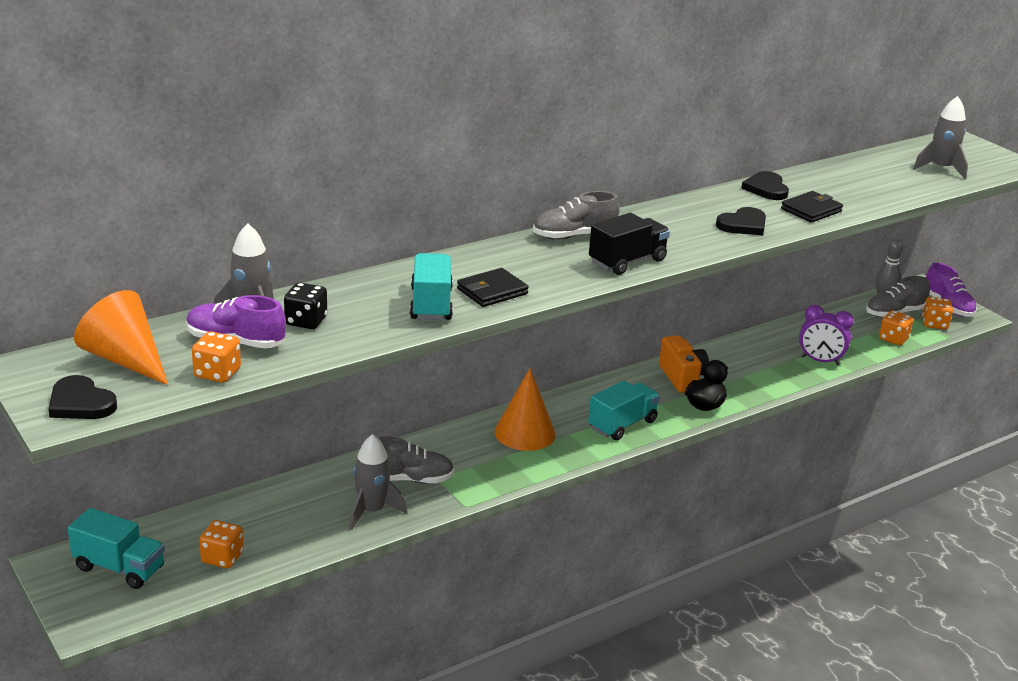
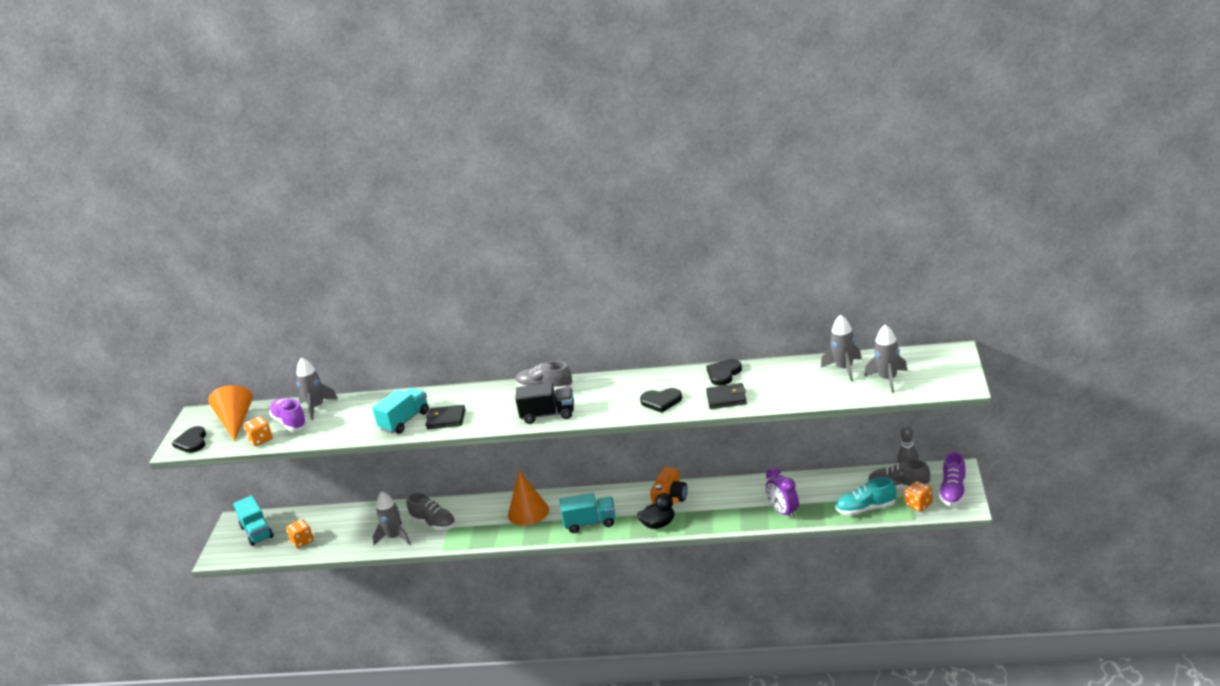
camera: 45 degrees right, 0 degrees up
black dice [284,282,327,329] -> none
orange dice [879,310,913,345] -> turquoise shoe [835,477,896,515]
none -> grey rocket [821,315,862,381]

